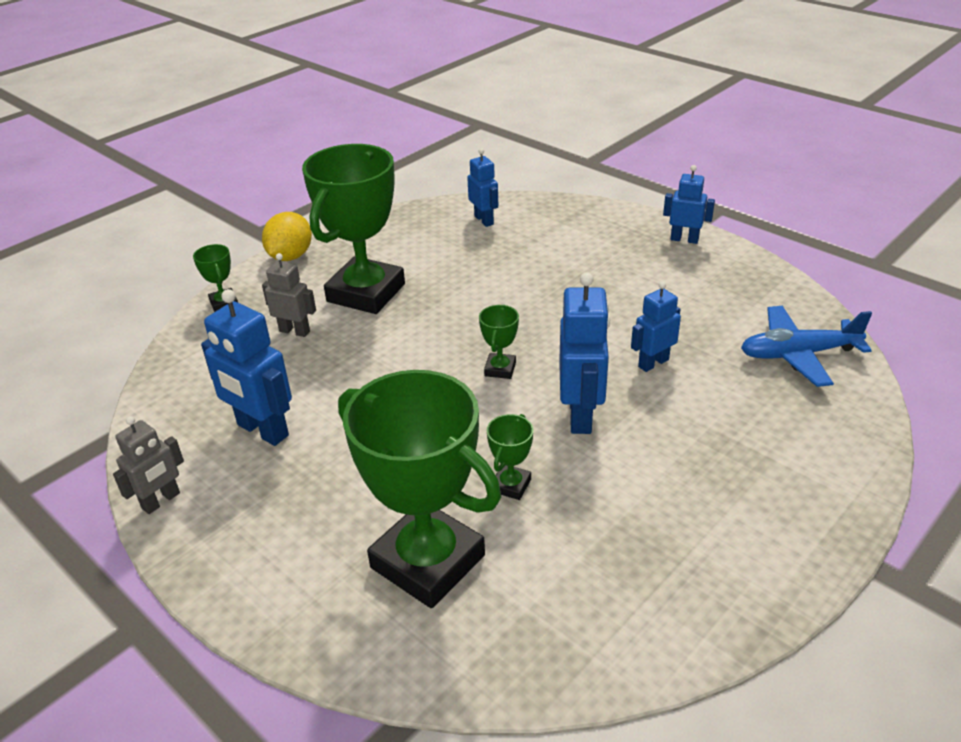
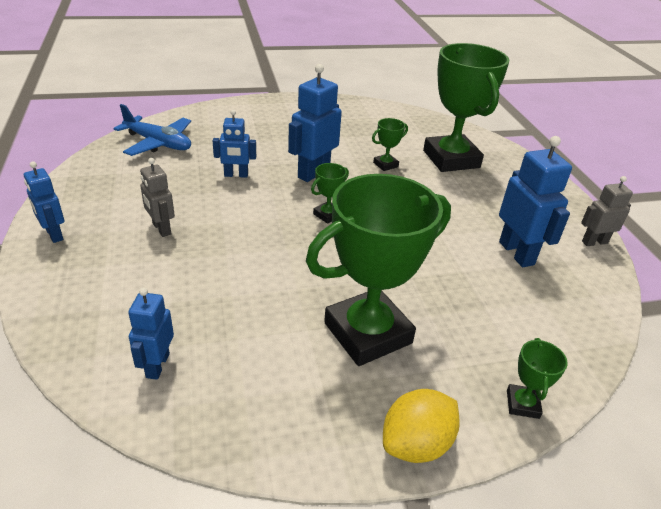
camera: 150 degrees left, 0 degrees up
grey robot [262,253,316,337] -> grey robot moved to [140,158,175,237]

